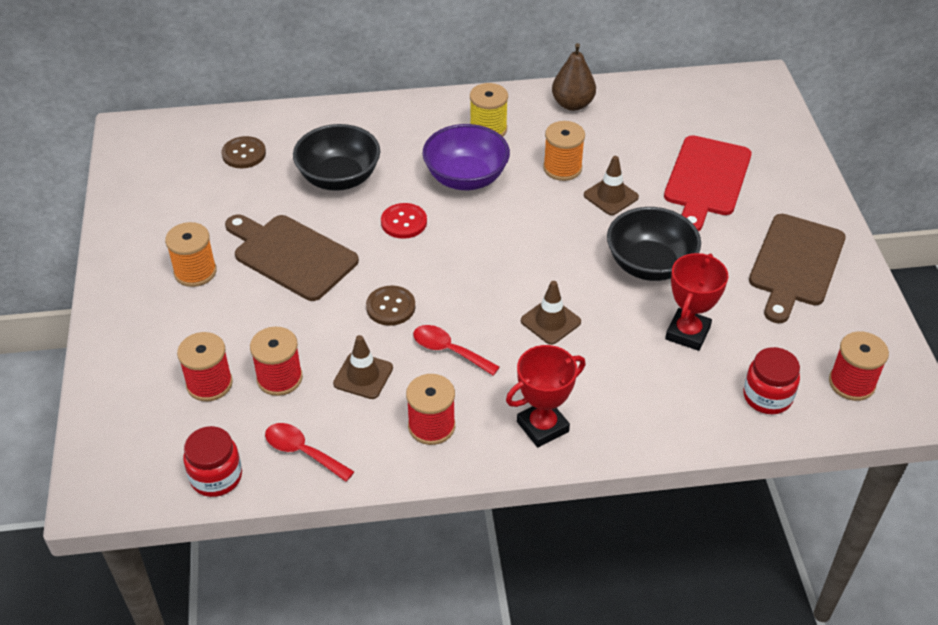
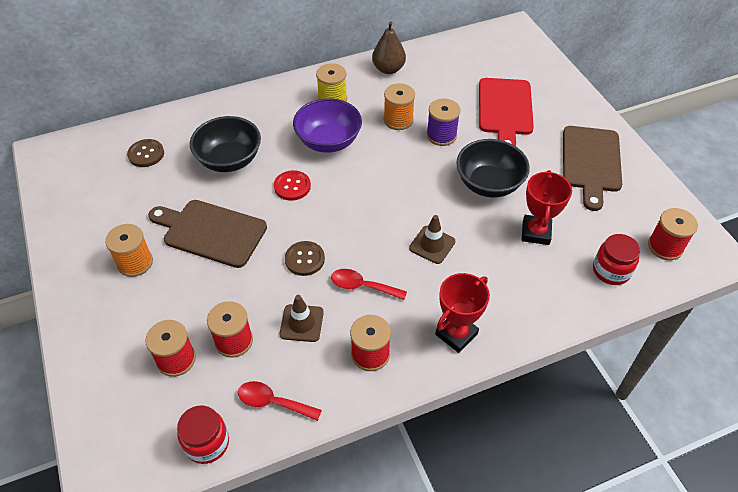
camera: 15 degrees left, 5 degrees up
brown traffic cone [584,156,639,215] -> purple spool [426,98,461,146]

